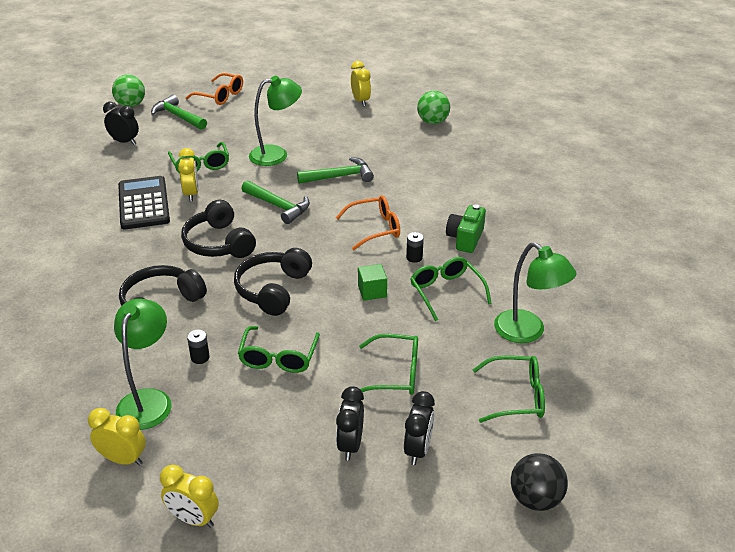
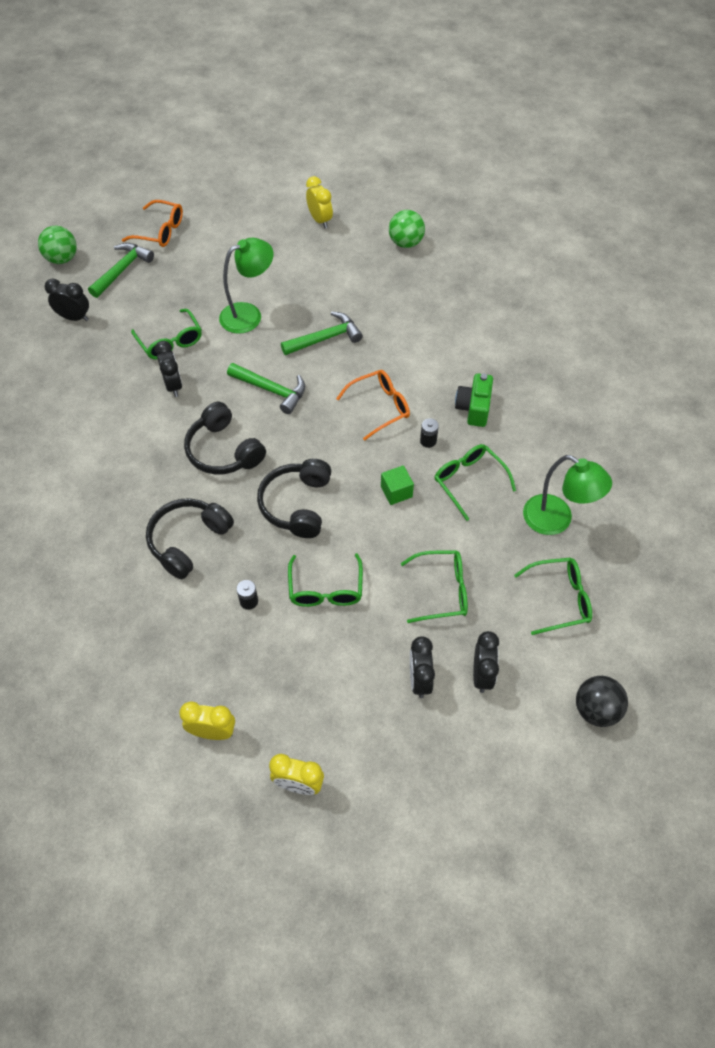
camera: 10 degrees left, 20 degrees up
green lamp [114,299,172,430] -> none
black calculator [118,176,170,229] -> none
green hammer [151,95,207,130] -> green hammer turned 90 degrees clockwise [88,243,154,298]
yellow clock [178,148,199,201] -> black clock [155,341,182,397]

